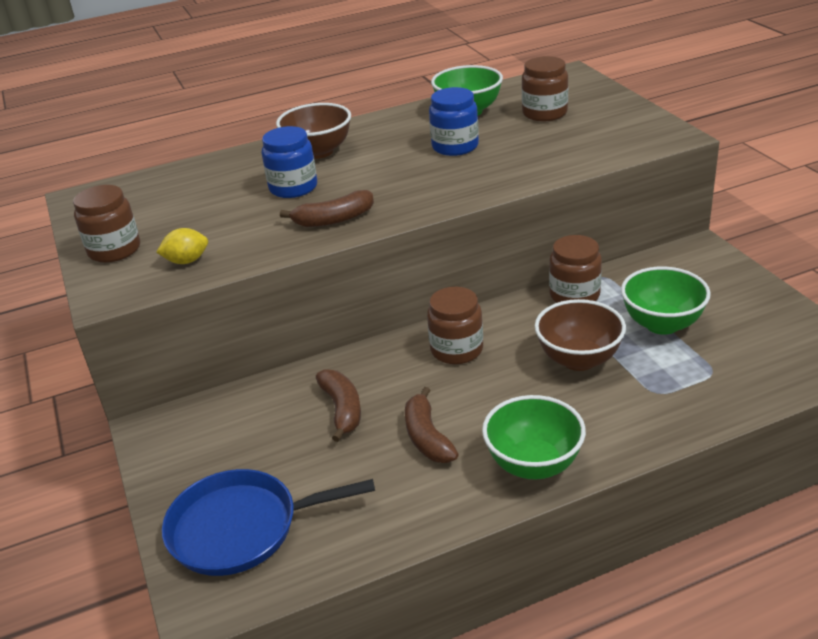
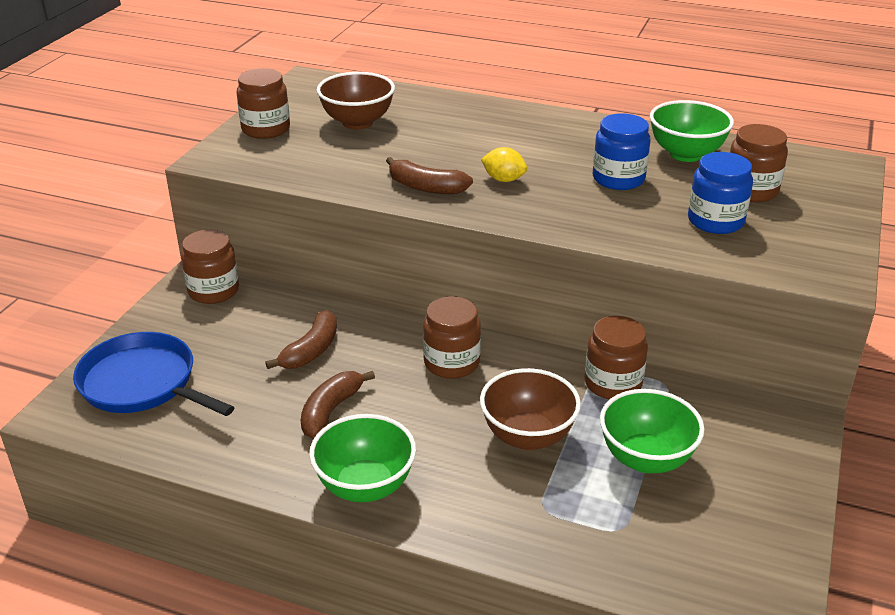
camera: 40 degrees right, 0 degrees up
yellow lemon [156,228,208,264] -> yellow lemon moved to [481,147,527,182]
blue jar [262,126,317,198] -> blue jar moved to [688,152,753,234]
brown bowl [276,103,351,159] -> brown bowl moved to [317,72,395,130]
none -> brown jar [181,229,239,304]

